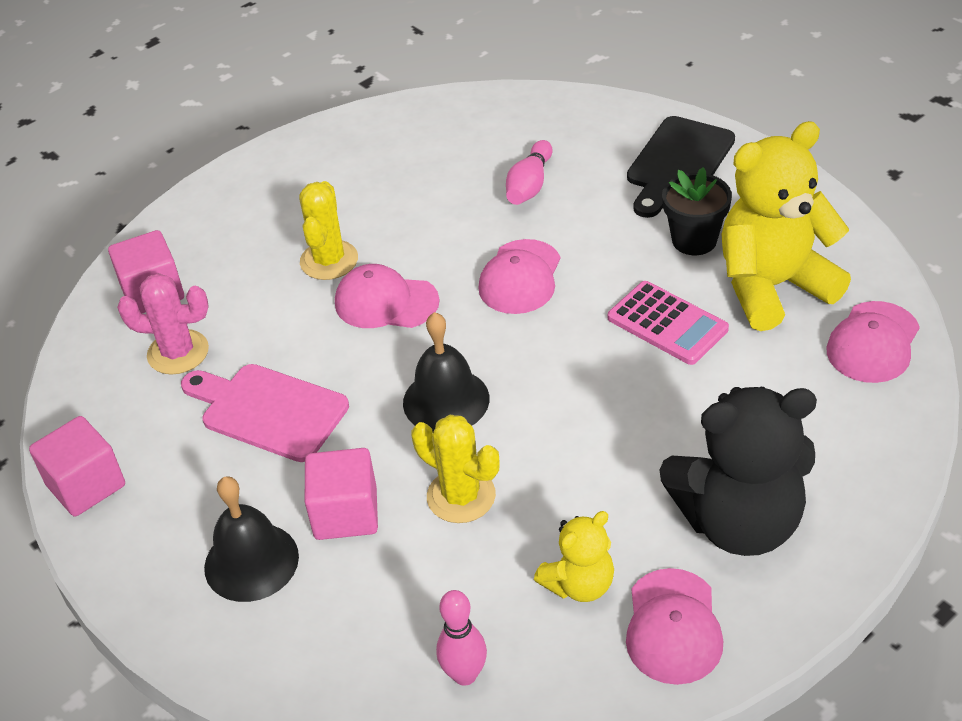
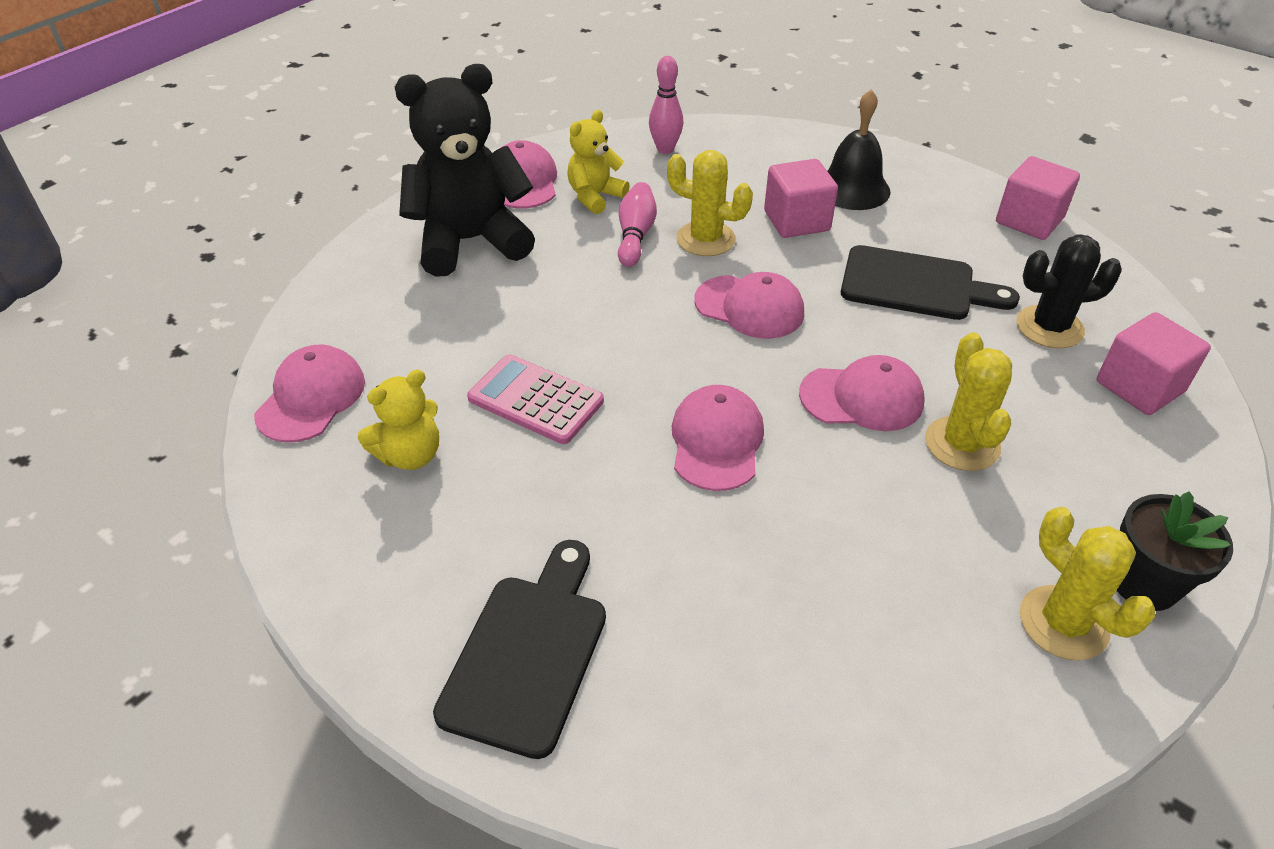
camera: 165 degrees right, 0 degrees up
pink cactus [117,273,209,375] -> black cactus [1017,234,1122,348]
pink cutting board [181,364,349,462] -> black cutting board [841,245,1020,320]
black bell [403,312,489,432] -> pink cap [694,272,804,339]
pink bowling pin [506,140,552,205] -> pink bowling pin moved to [618,182,657,267]
black flower pot [662,167,732,255] -> black flower pot moved to [1117,492,1233,611]
yellow teddy bear [721,121,851,331] -> yellow teddy bear [358,370,439,470], size x0.52
none -> yellow cactus [1020,507,1155,661]

